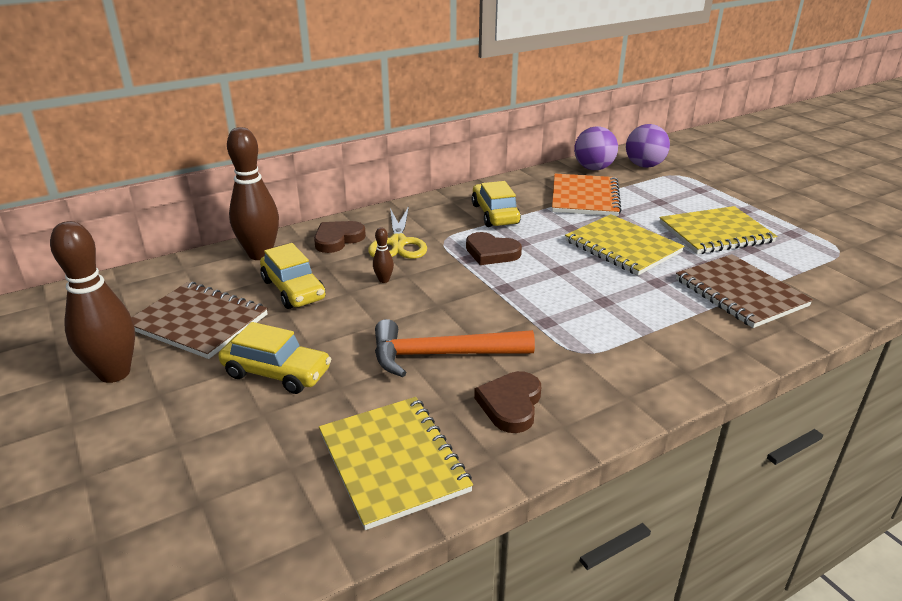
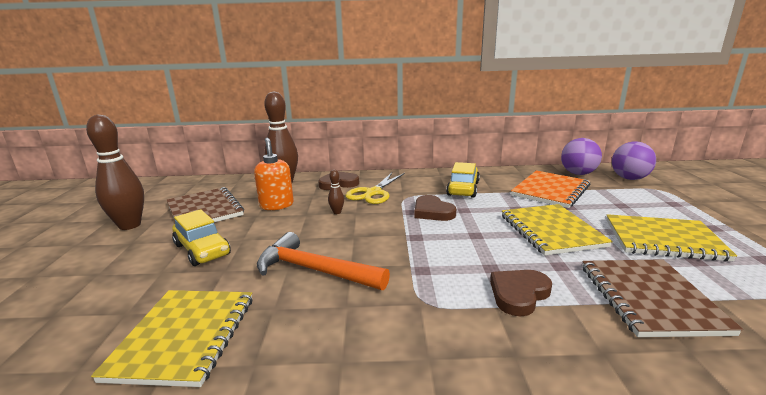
camera: 30 degrees right, 10 degrees down
yellow car [260,243,326,309] -> orange soap dispenser [254,138,294,210]
brown heart [474,371,541,433] -> brown heart moved to [490,270,552,316]

